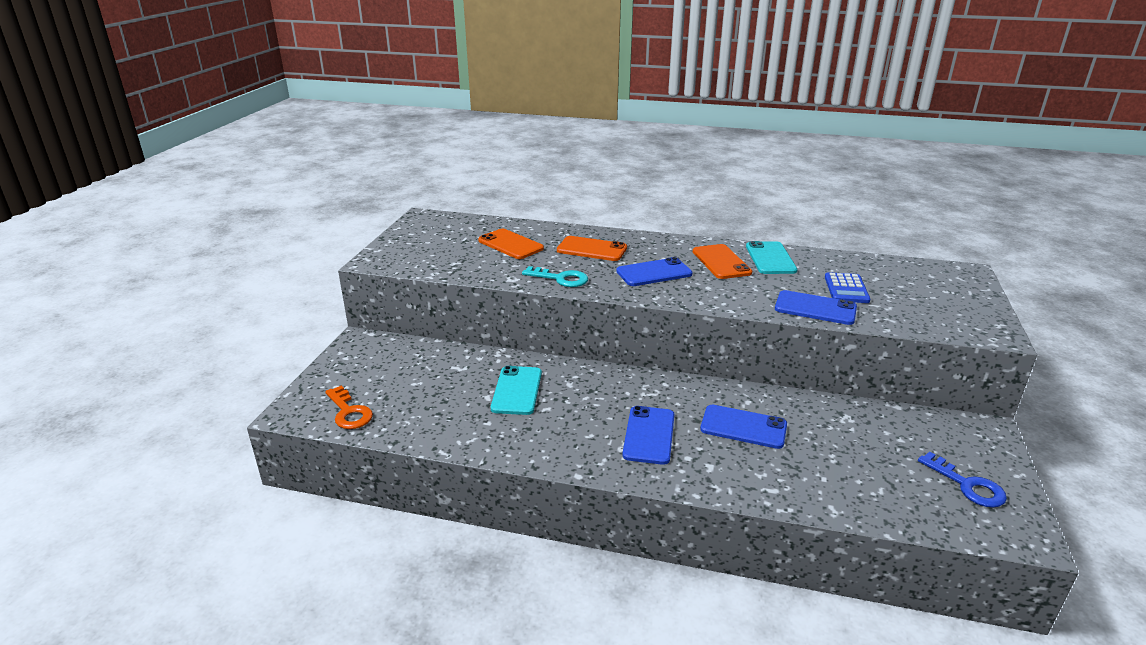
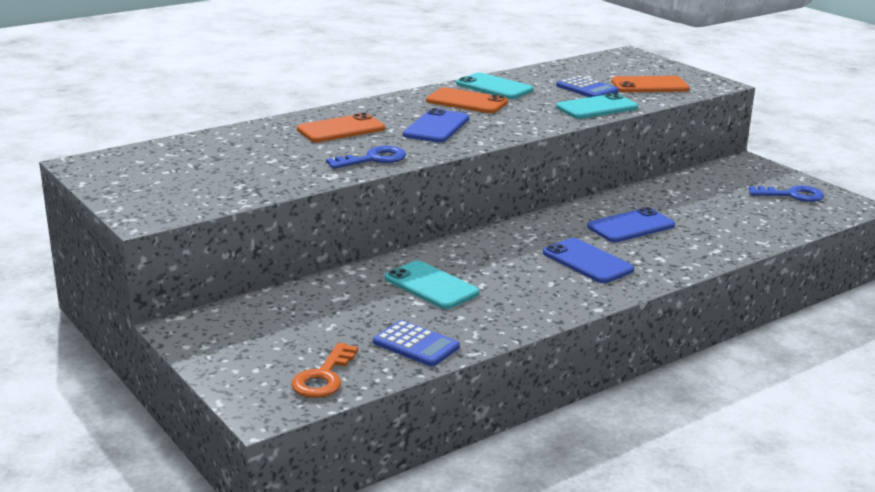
camera: 50 degrees left, 5 degrees down
orange key [325,386,373,429] -> orange key turned 105 degrees clockwise [292,343,358,398]
orange phone [478,229,544,259] -> orange phone moved to [611,76,690,92]
turquoise key [522,266,588,287] -> blue key [326,146,406,169]
blue phone [775,290,857,325] -> turquoise phone [556,93,638,119]
none -> blue calculator [373,320,460,367]

